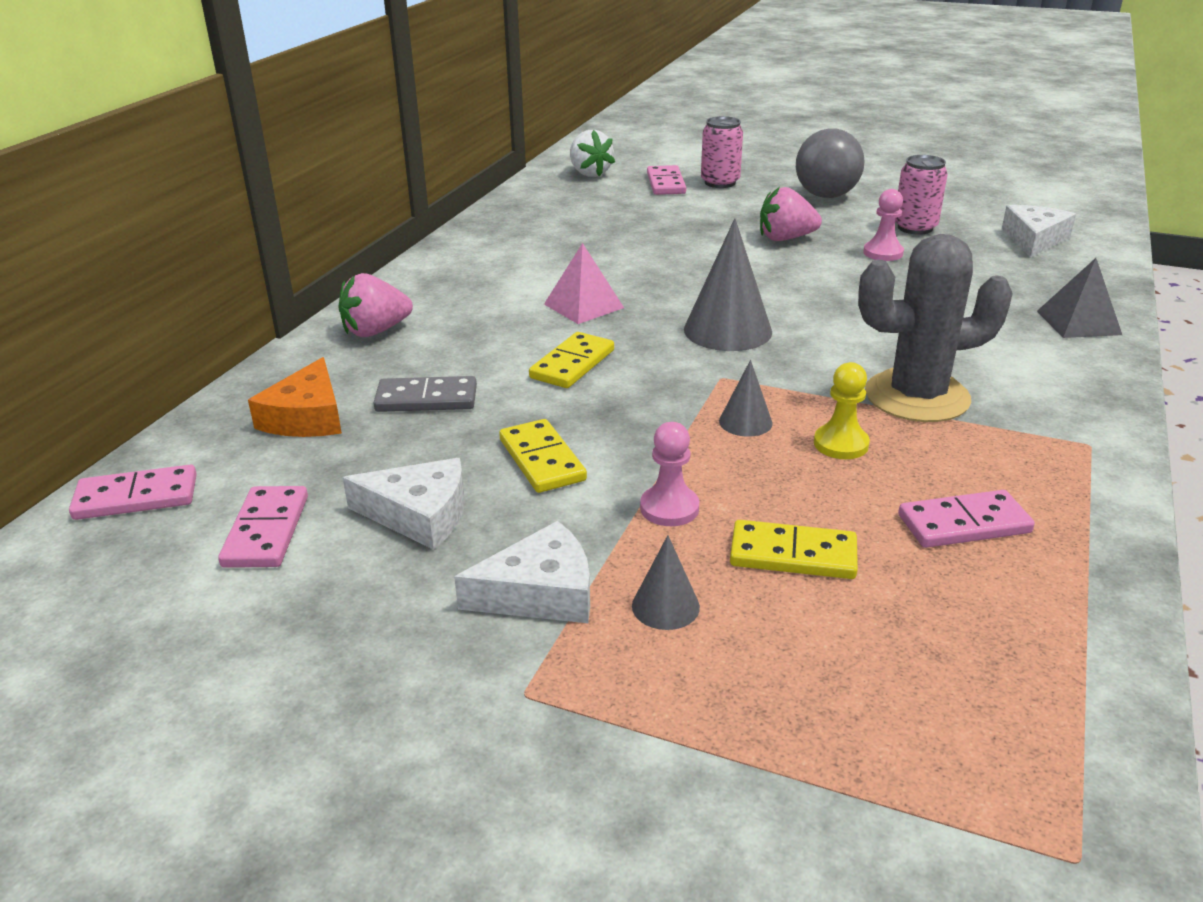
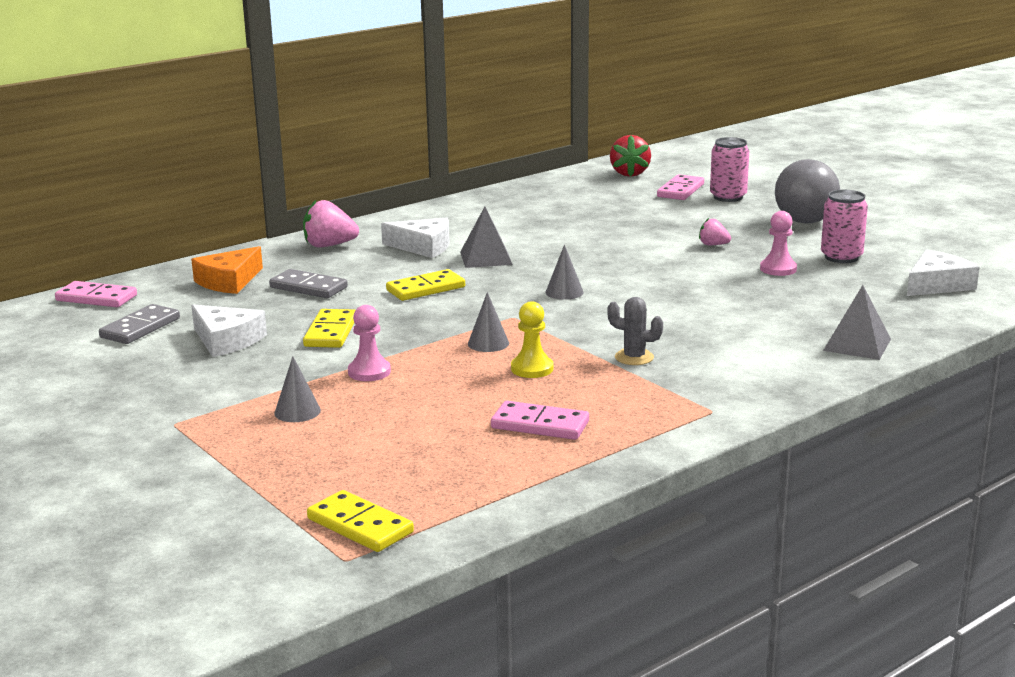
camera: 30 degrees right, 10 degrees down
pink domino [218,486,308,568] -> grey domino [99,304,180,344]
white cheese [454,521,590,623] -> white cheese moved to [381,217,450,258]
pink pyramid [544,243,624,324] -> grey pyramid [460,207,513,268]
white strawberry [570,130,615,177] -> red strawberry [610,135,651,177]
grey cone [684,218,772,351] -> grey cone [545,245,584,300], size x0.52
yellow domino [730,520,858,579] -> yellow domino moved to [307,490,414,552]
pink strawberry [760,187,822,241] -> pink strawberry [699,218,731,245], size x0.57
grey cactus [858,234,1013,422] -> grey cactus [607,297,663,365], size x0.46

